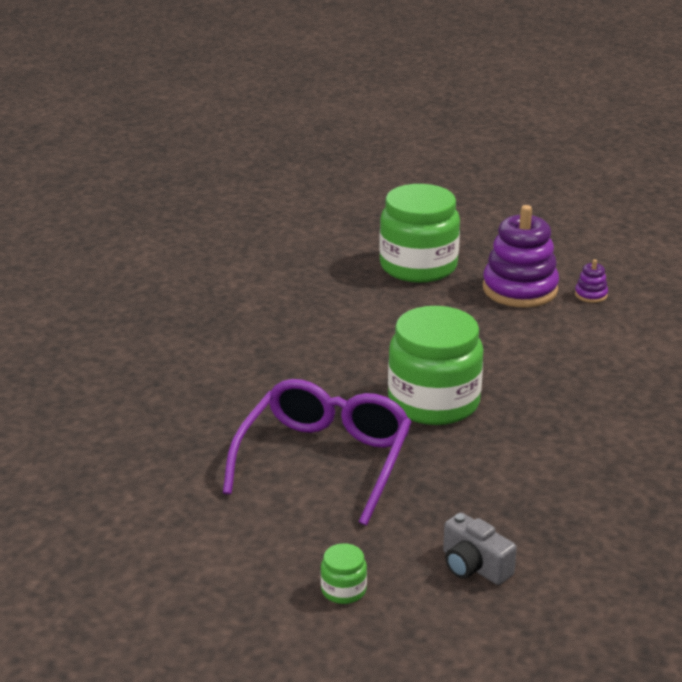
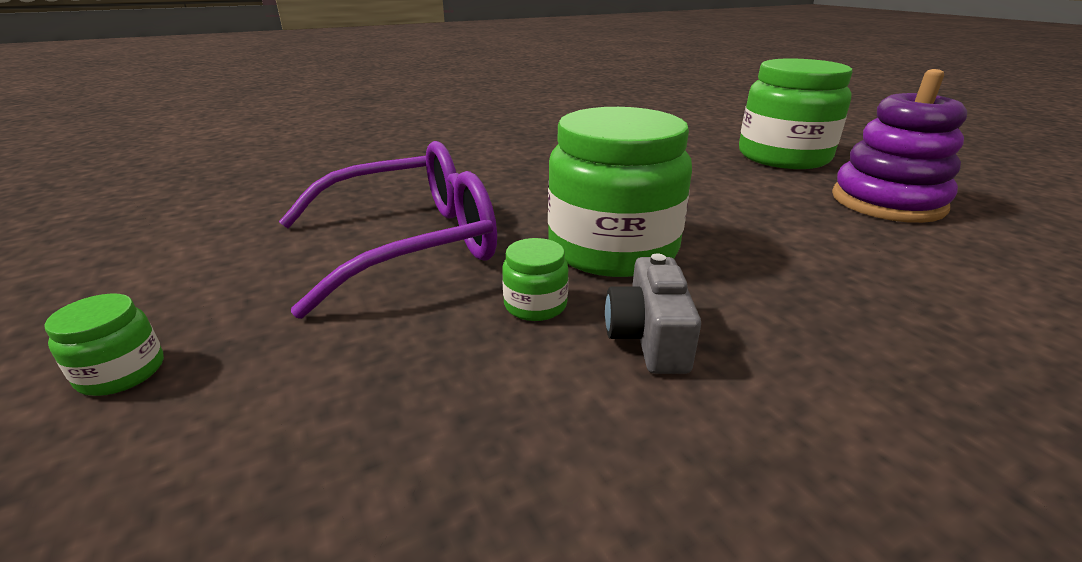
camera: 45 degrees right, 0 degrees up
grey camera [443,512,517,585] -> grey camera moved to [605,254,701,374]
purple stacking toy [575,259,608,303] -> none
none -> green jar [502,238,569,321]

